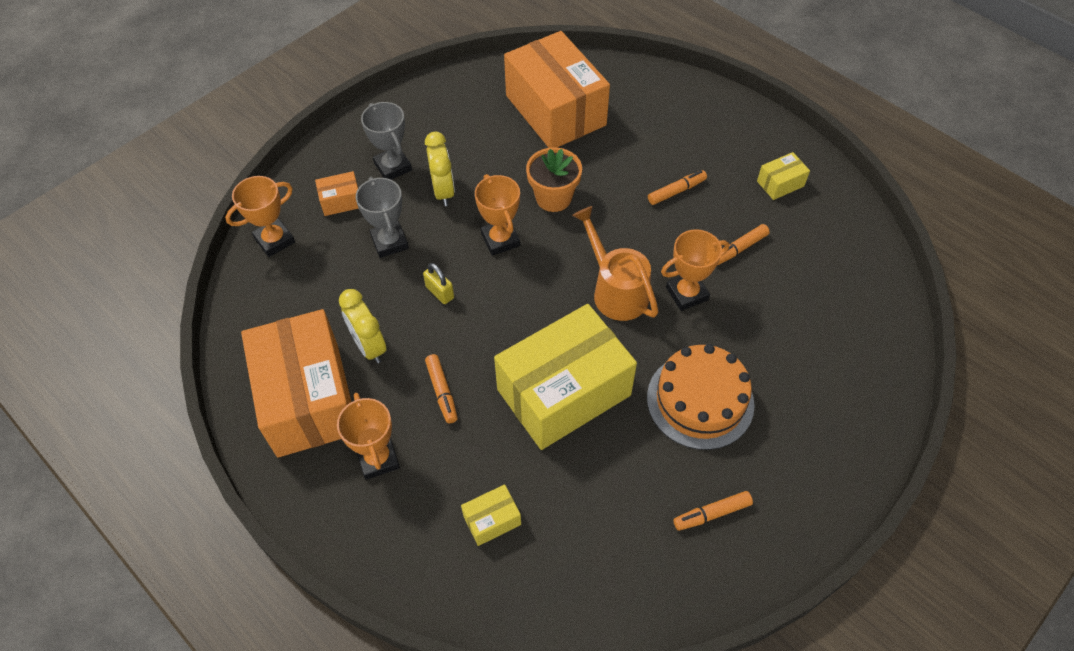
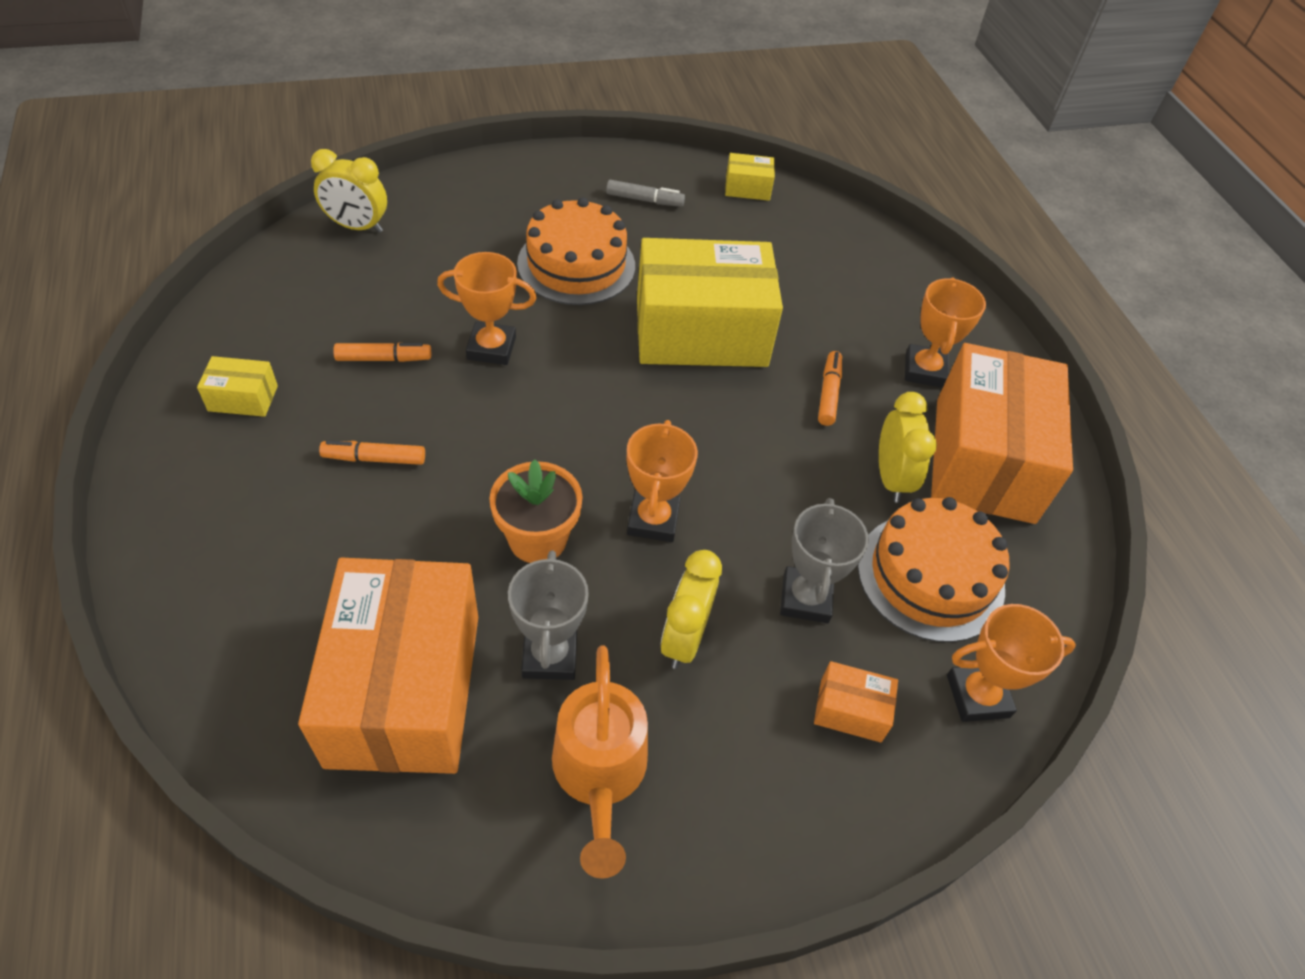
camera: 155 degrees left, 5 degrees down
grey trophy [361,102,412,180] -> grey trophy moved to [508,550,589,680]
yellow padlock [423,263,454,304] -> none
yellow box [461,484,521,546] -> yellow box moved to [725,153,775,201]
orange watering can [572,206,659,321] -> orange watering can moved to [552,645,648,879]
orange marker [673,491,753,531] -> grey marker [606,180,685,207]
none -> yellow clock [311,149,387,233]
none -> orange cake [858,497,1010,642]

